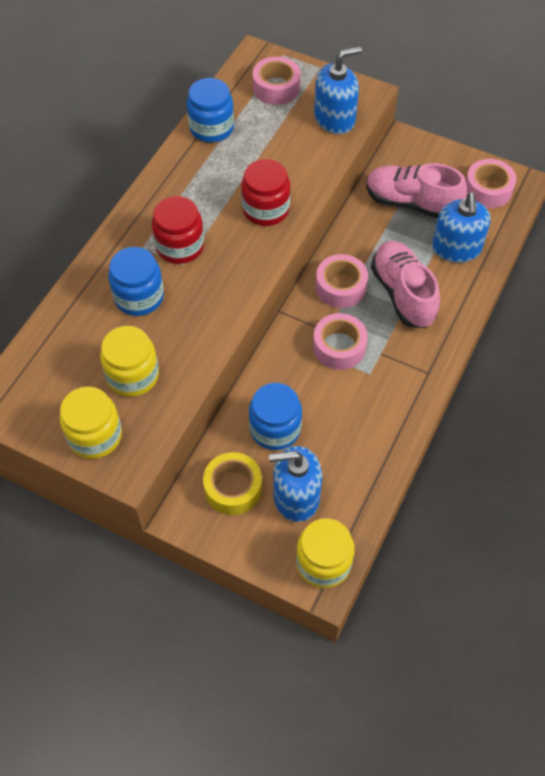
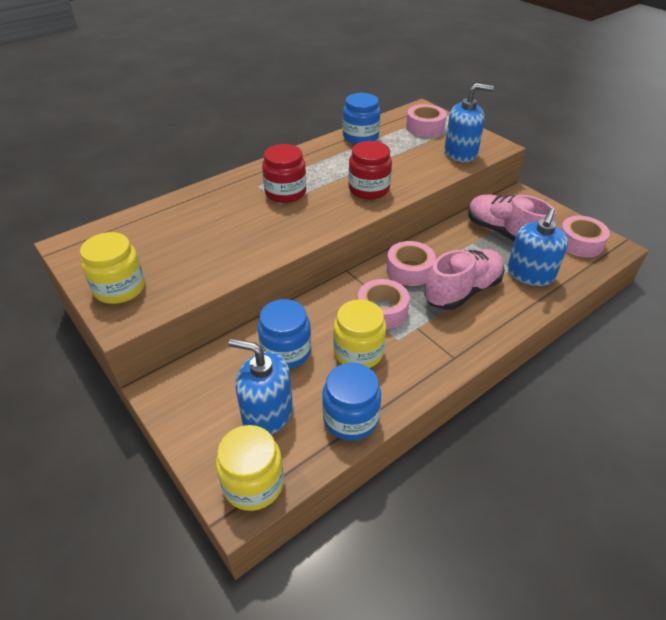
camera: 25 degrees right, 15 degrees down
yellow jar [100,326,159,397] -> yellow jar moved to [333,299,386,368]
blue jar [108,247,164,316] -> blue jar moved to [322,363,381,441]
yellow tape [203,452,262,515] -> none
pink shoe [371,241,440,328] -> pink shoe turned 45 degrees clockwise [424,249,505,310]

